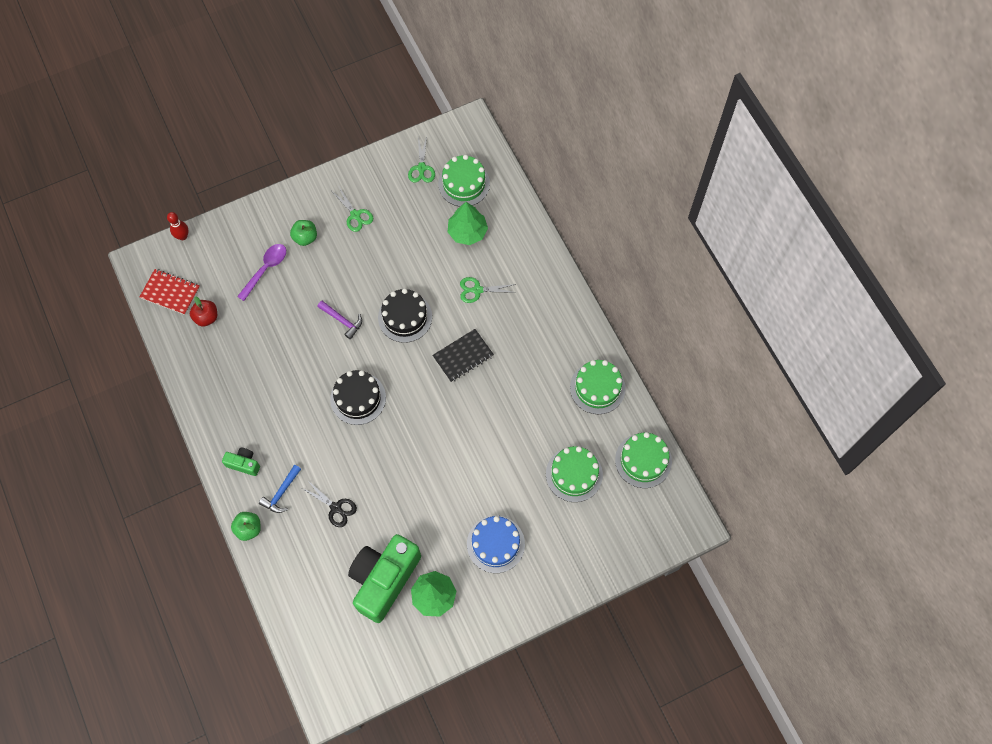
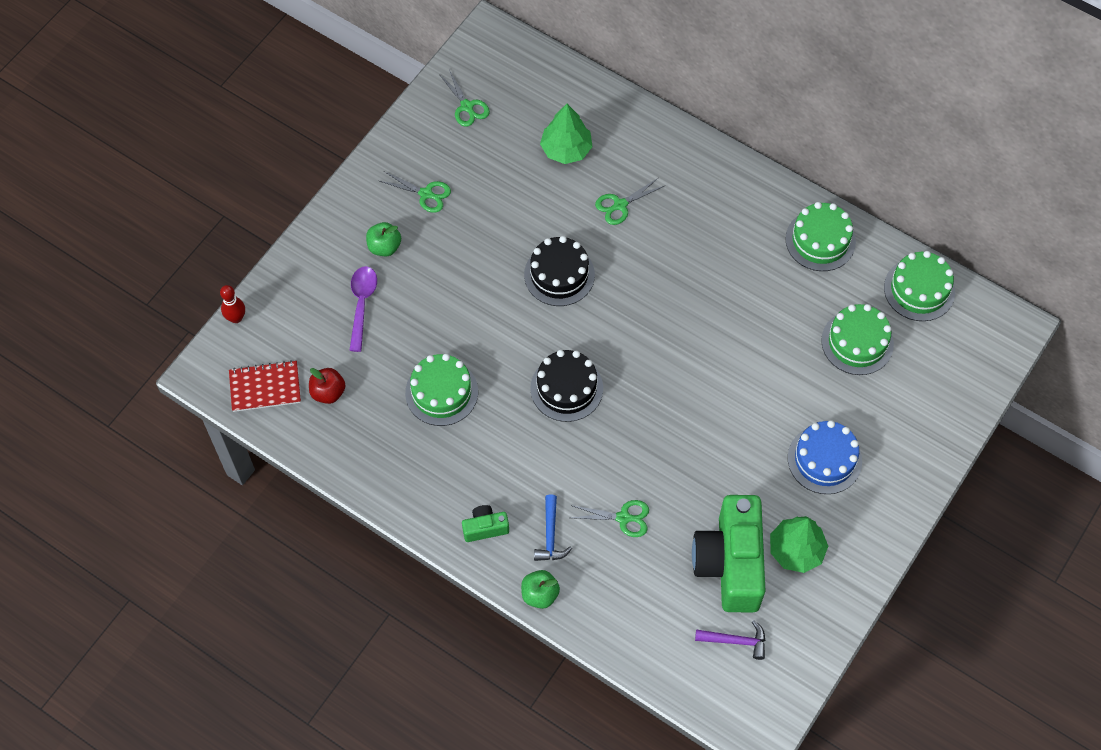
camera: 30 degrees left, 5 degrees down
black scissors [302,480,357,527] -> green scissors [570,500,649,537]
purple hammer [318,301,362,339] -> purple hammer moved to [695,620,765,660]
black notebook [432,329,494,382] -> none
green cake [438,155,490,207] -> green cake moved to [405,354,478,426]

